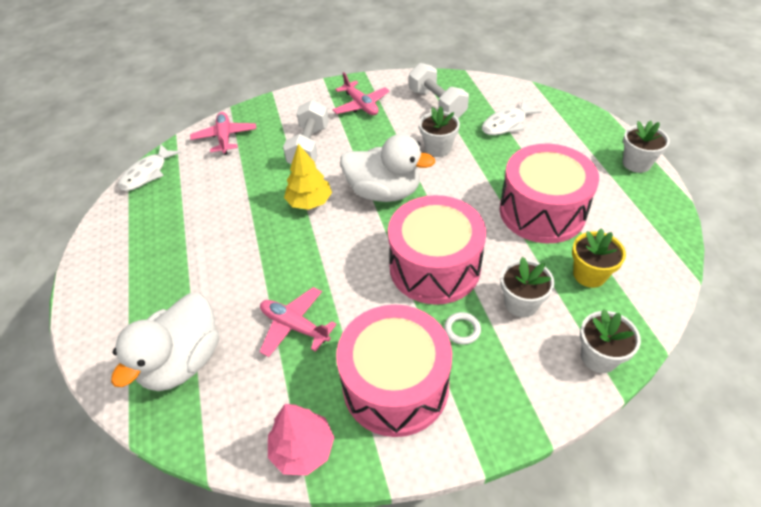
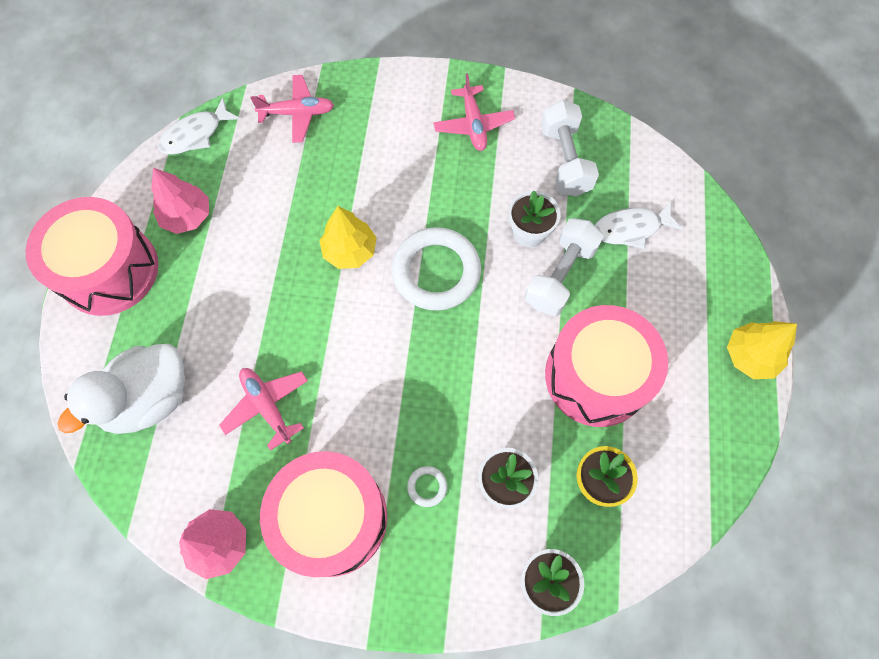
camera: 20 degrees right, 20 degrees up
pink plane [190,112,256,155] -> pink plane turned 75 degrees clockwise [250,75,334,143]
white dumbbell [283,100,329,164] -> white dumbbell moved to [525,218,604,316]
white duck [340,134,435,202] -> white ring [391,227,481,311]
pink drum [388,195,486,305] -> pink drum moved to [26,197,159,316]
white flower pot [623,121,670,173] -> yellow tree [727,321,797,379]
none -> pink tree [151,168,209,234]

